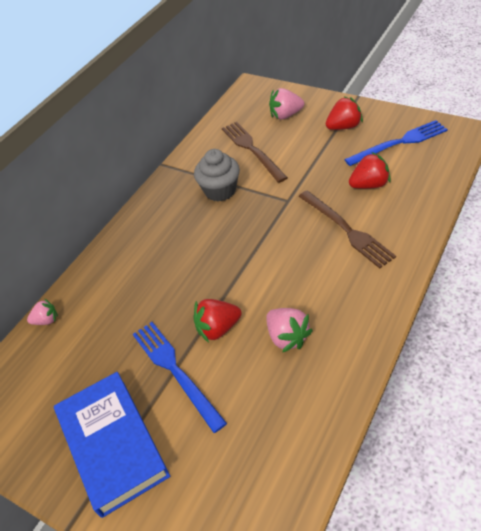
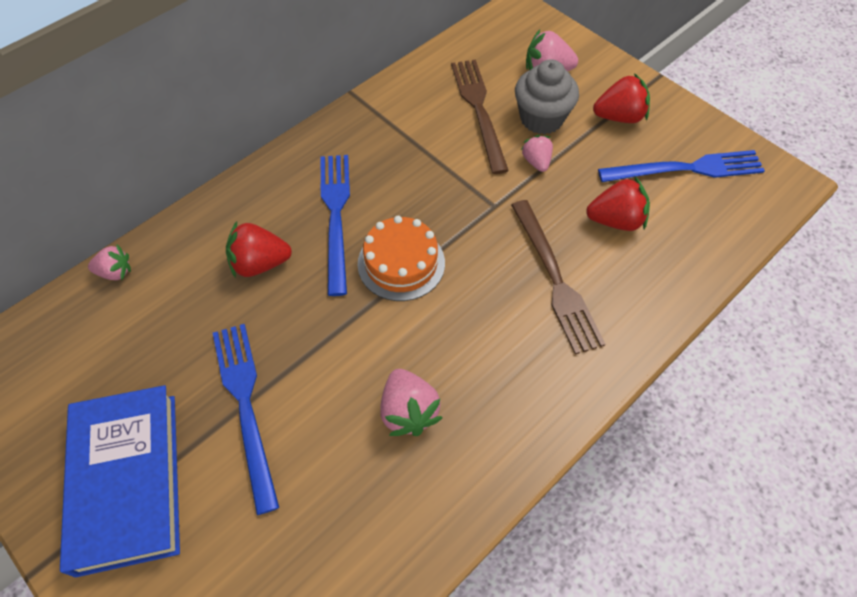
camera: 10 degrees right, 10 degrees up
grey cupcake [194,149,240,202] -> grey cupcake moved to [515,59,579,134]
red strawberry [194,299,241,343] -> red strawberry moved to [226,221,292,278]
none -> blue fork [321,155,350,296]
none -> orange cake [358,216,445,301]
none -> pink strawberry [521,135,553,172]

